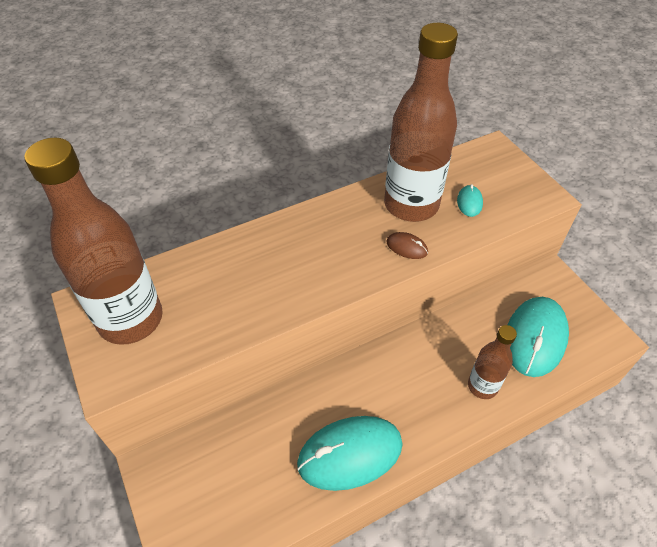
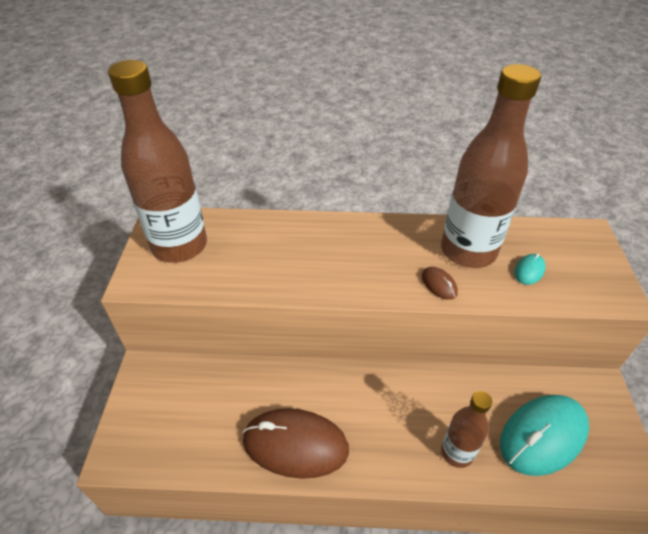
camera: 30 degrees right, 5 degrees down
turquoise mouse [297,416,403,491] -> brown mouse [243,408,349,479]

